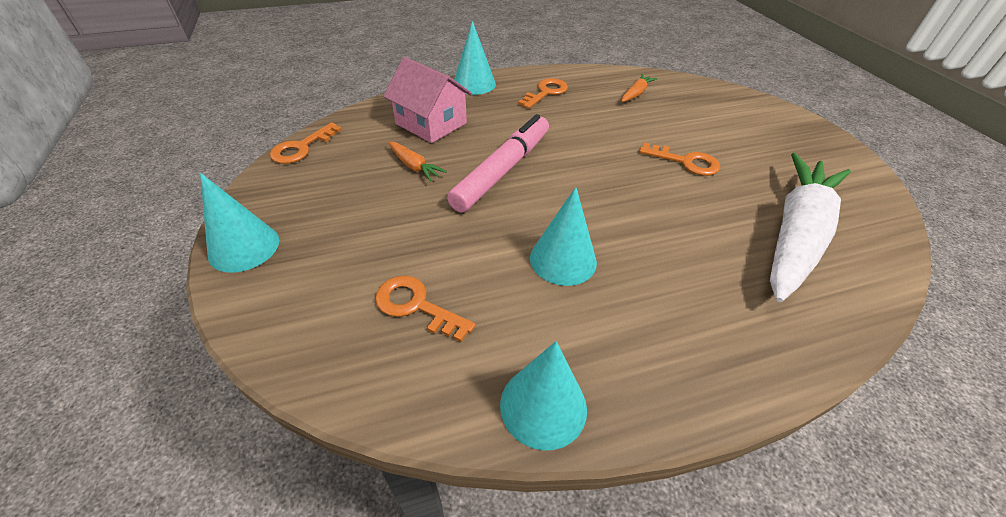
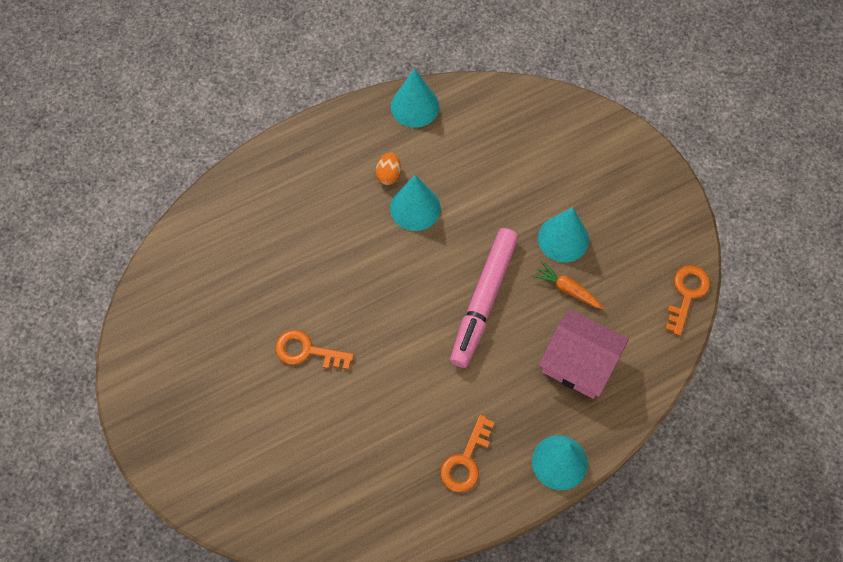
camera: 170 degrees right, 20 degrees up
turquoise cone [200,173,279,273] -> turquoise cone moved to [538,207,589,262]
orange key [375,275,475,342] -> none
orange carrot [621,74,657,102] -> none
white carrot [770,153,851,302] -> none
none -> orange egg [376,152,401,185]

